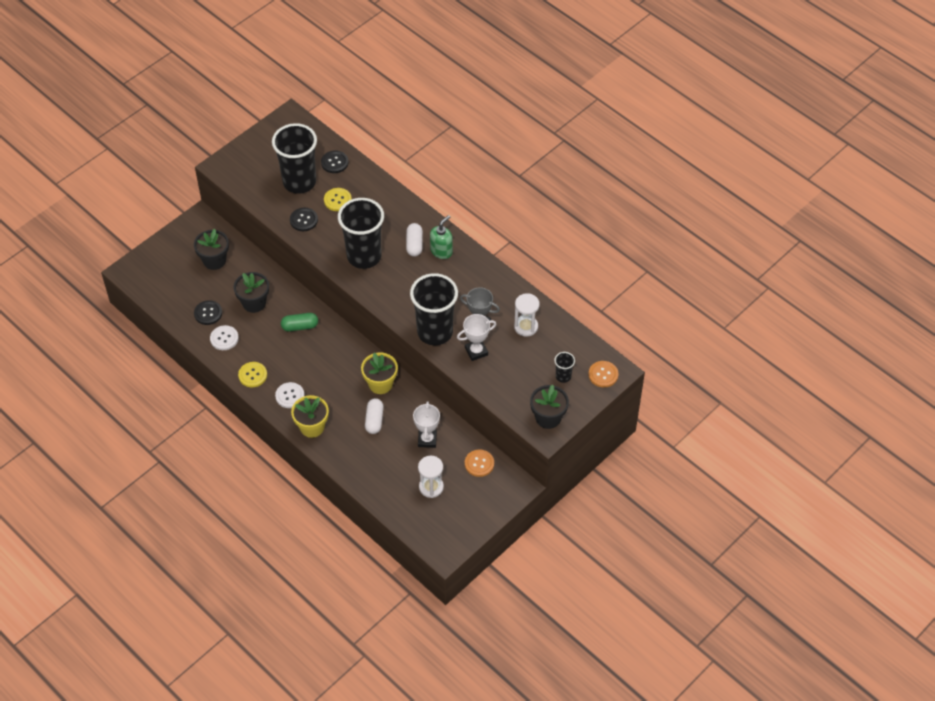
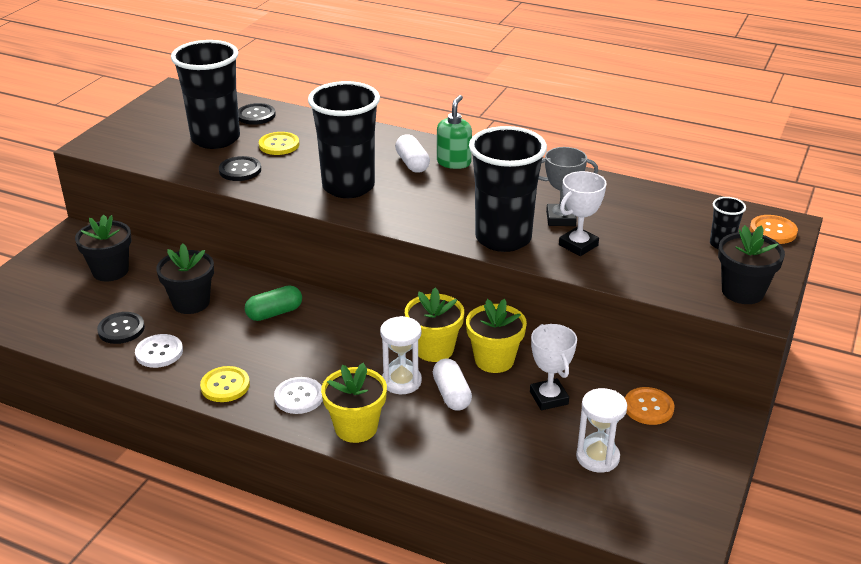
camera: 20 degrees left, 20 degrees down
white hourglass [514,293,540,337] -> white hourglass moved to [380,316,422,394]
none -> yellow flower pot [466,299,527,373]

